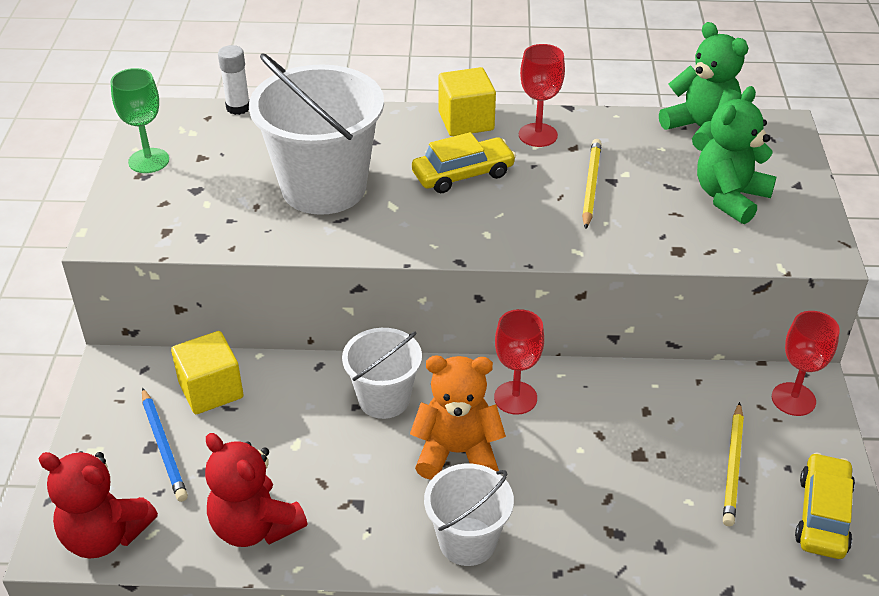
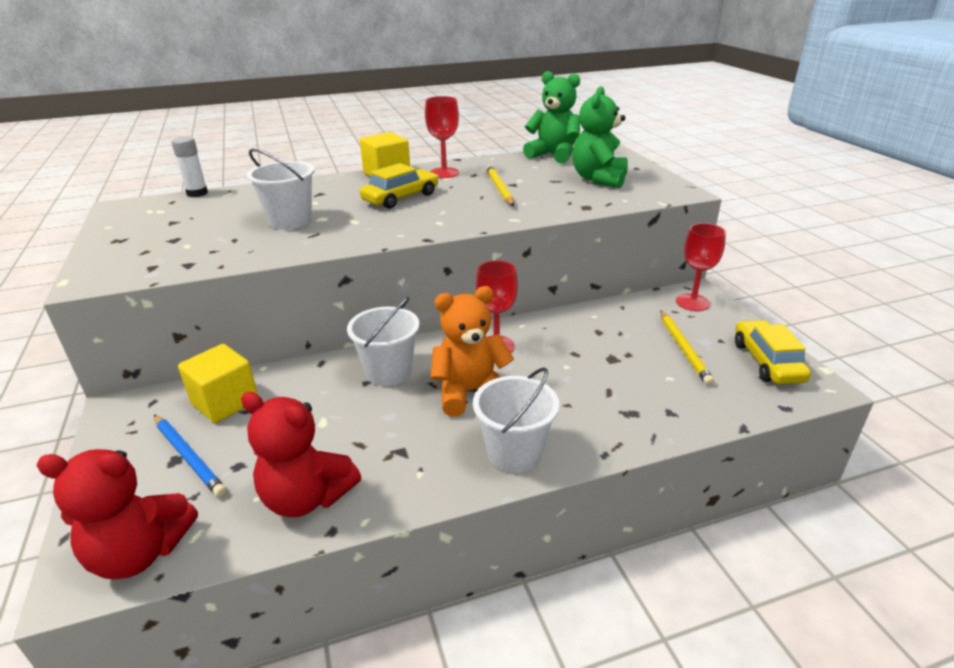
camera: 20 degrees left, 10 degrees down
green goblet [111,68,169,173] -> none
white bucket [249,53,384,215] -> white bucket [247,148,314,230], size x0.58

